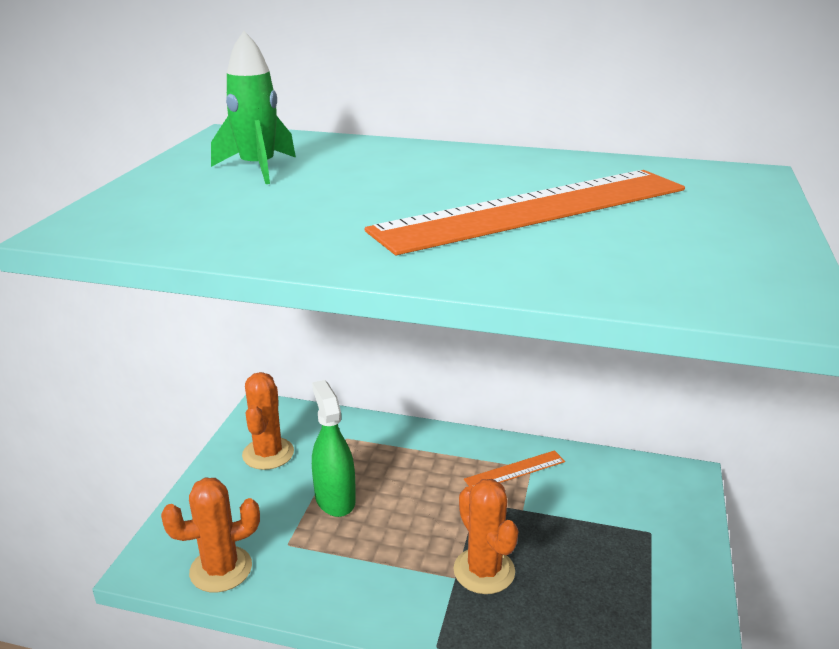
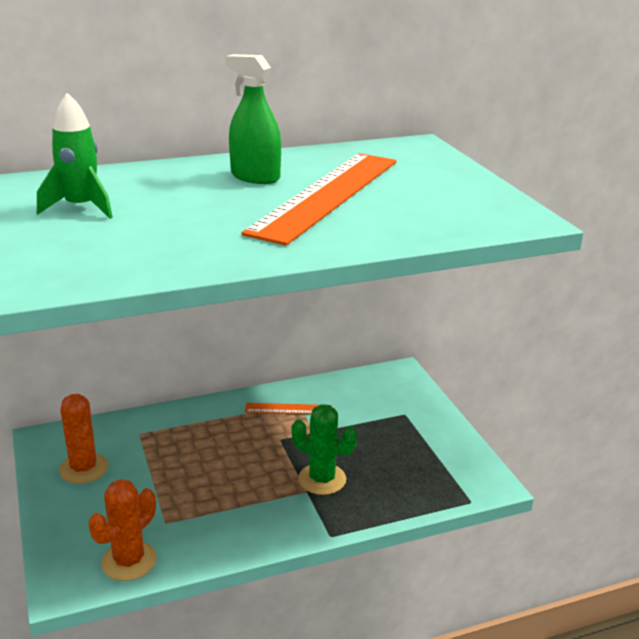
camera: 35 degrees left, 0 degrees up
green spray bottle [312,380,356,517] -> green spray bottle moved to [225,54,281,184]
orange cactus [453,479,518,594] -> green cactus [292,404,357,495]
orange ruler [464,450,565,487] -> orange ruler turned 60 degrees clockwise [245,403,332,414]

